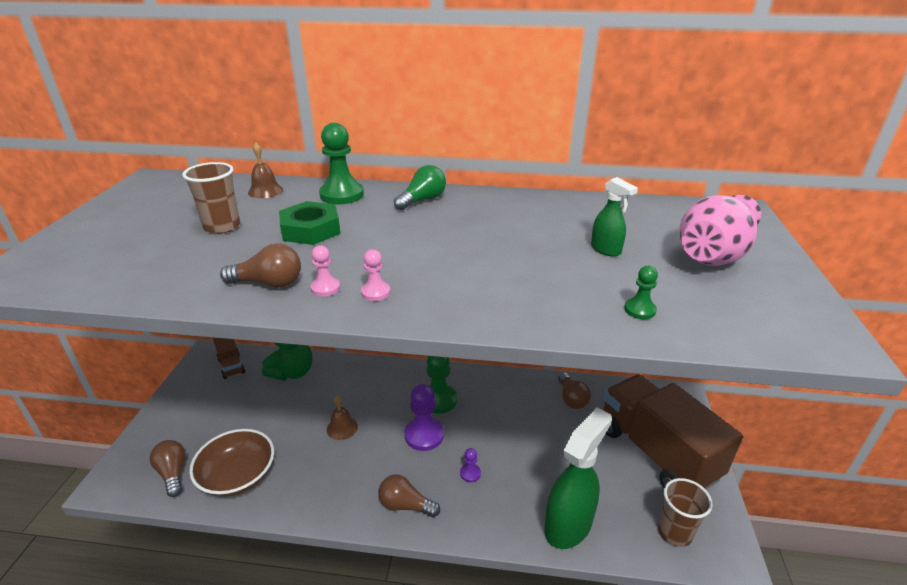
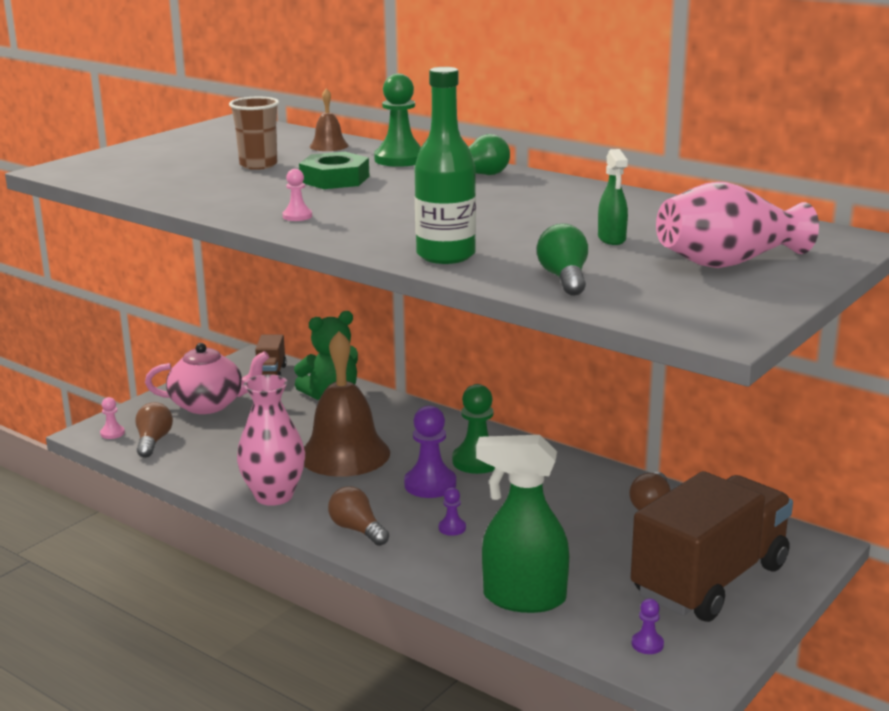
camera: 30 degrees right, 10 degrees down
brown bowl [189,429,274,497] -> none
brown light bulb [220,243,301,288] -> none
brown bell [327,395,358,440] -> brown bell [304,331,390,477], size x2.30
pink pawn [361,249,390,301] -> pink pawn moved to [100,397,125,439]
green spray bottle [544,407,612,549] -> green spray bottle turned 150 degrees counterclockwise [476,435,569,613]
brown truck [603,375,743,490] -> brown truck turned 45 degrees clockwise [631,471,793,622]
green pawn [624,266,658,319] -> green light bulb [537,224,588,296]
brown cup [658,478,713,547] -> purple pawn [632,598,664,654]
none -> pink teapot [145,343,269,414]
none -> pink vase [237,374,305,506]
none -> green bottle [415,67,476,264]

